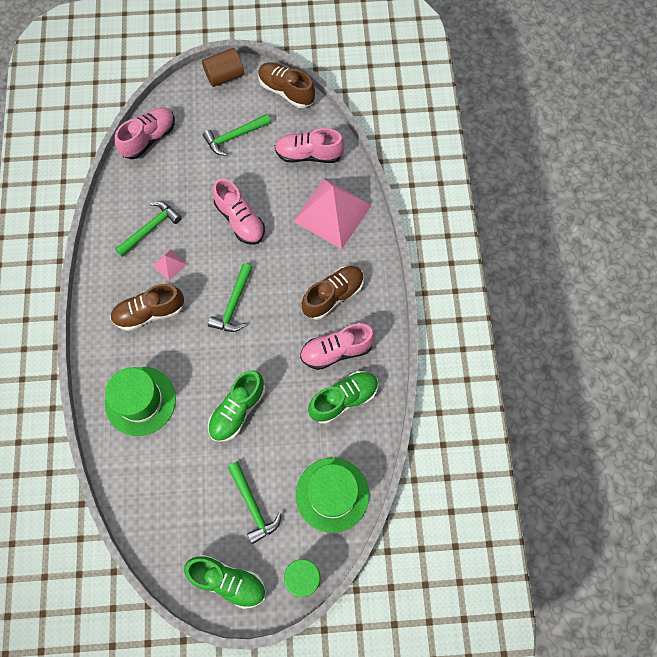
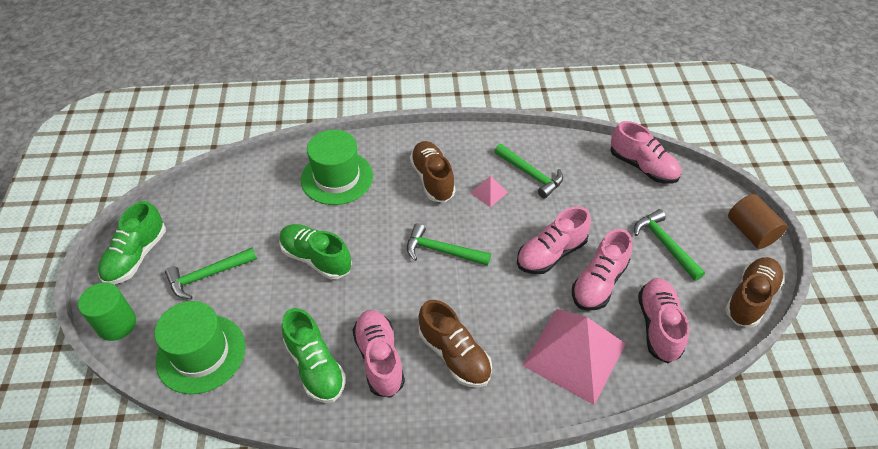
camera: 90 degrees right, 20 degrees down
none -> pink shoe [572,229,632,311]

